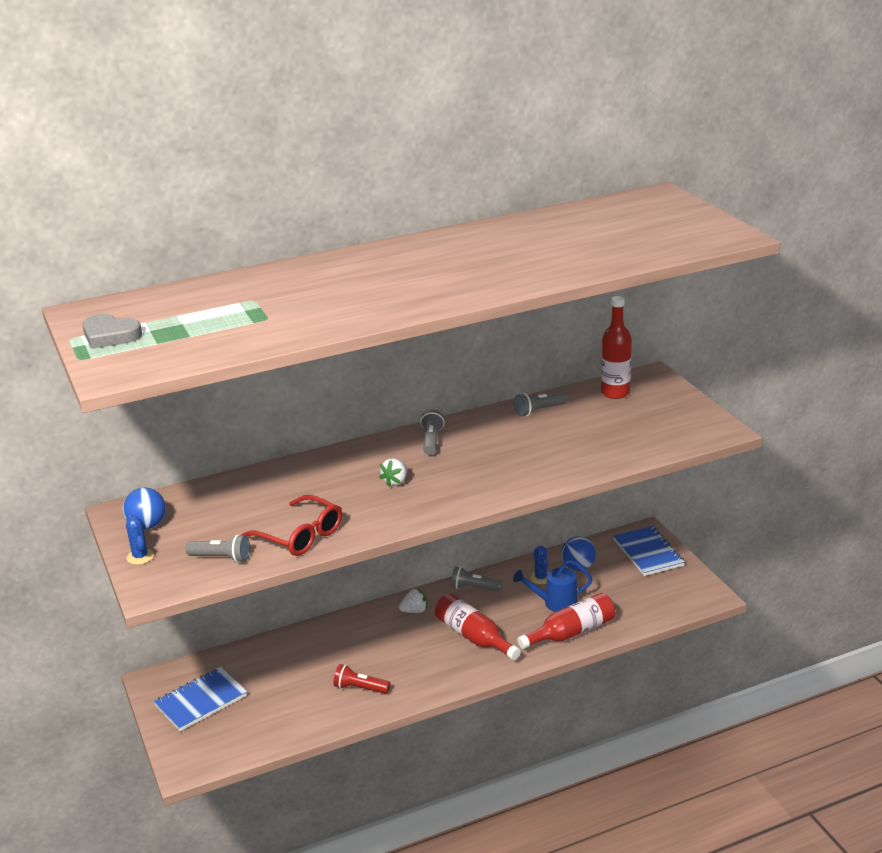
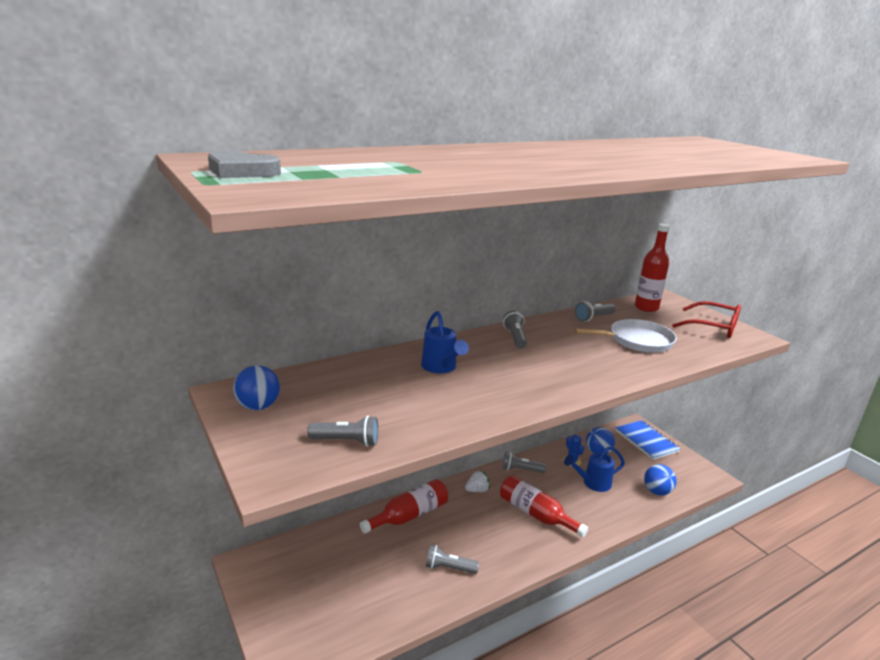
camera: 10 degrees left, 5 degrees down
blue cactus [126,514,154,565] -> none
blue notebook [154,667,247,731] -> none
red glasses [241,495,342,556] -> red glasses moved to [672,301,741,338]
red flashlight [333,664,390,694] -> grey flashlight [426,545,479,574]
white strawberry [379,458,407,487] -> none
red bottle [517,593,615,649] -> red bottle moved to [360,479,448,534]
none -> blue watering can [421,311,469,373]
none -> white pan [574,319,677,353]
none -> blue ball [644,464,677,496]

